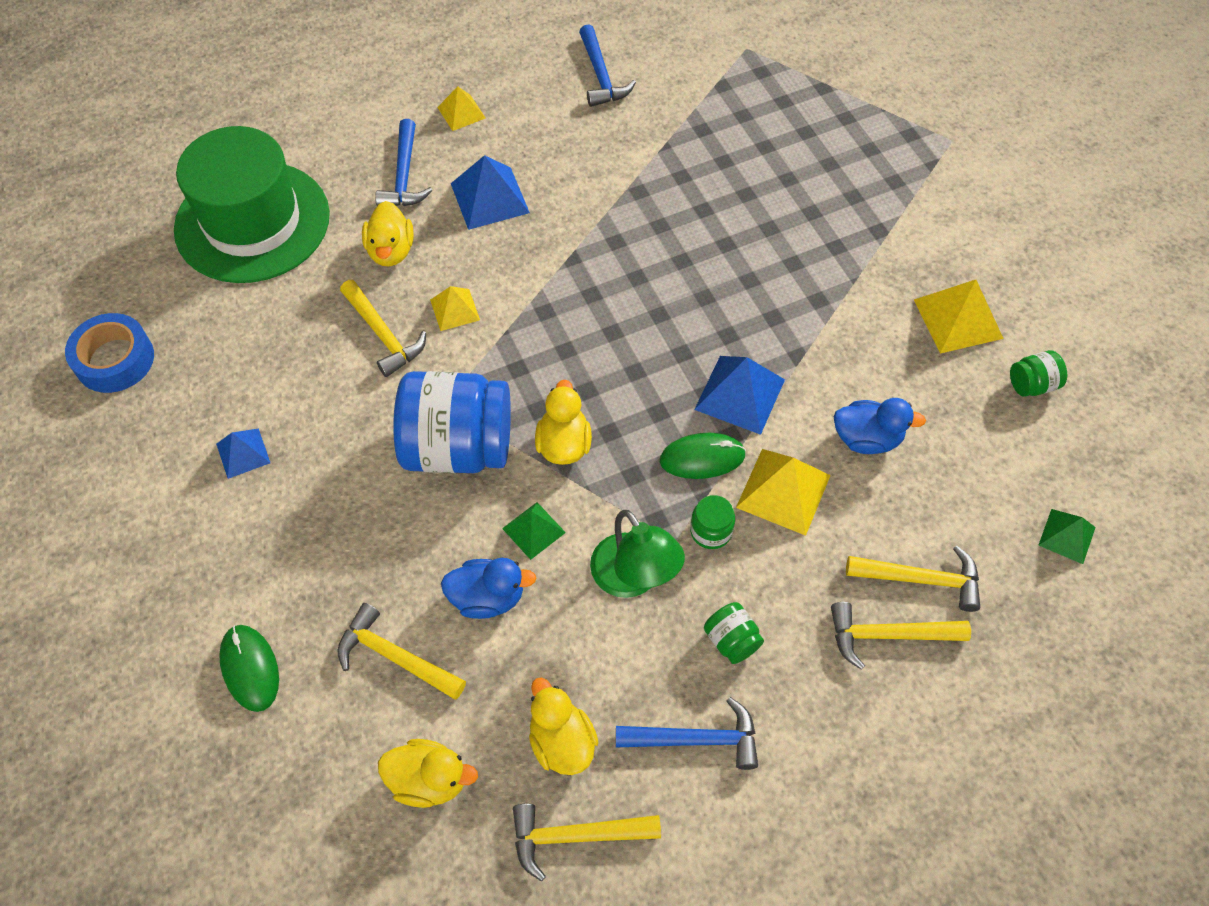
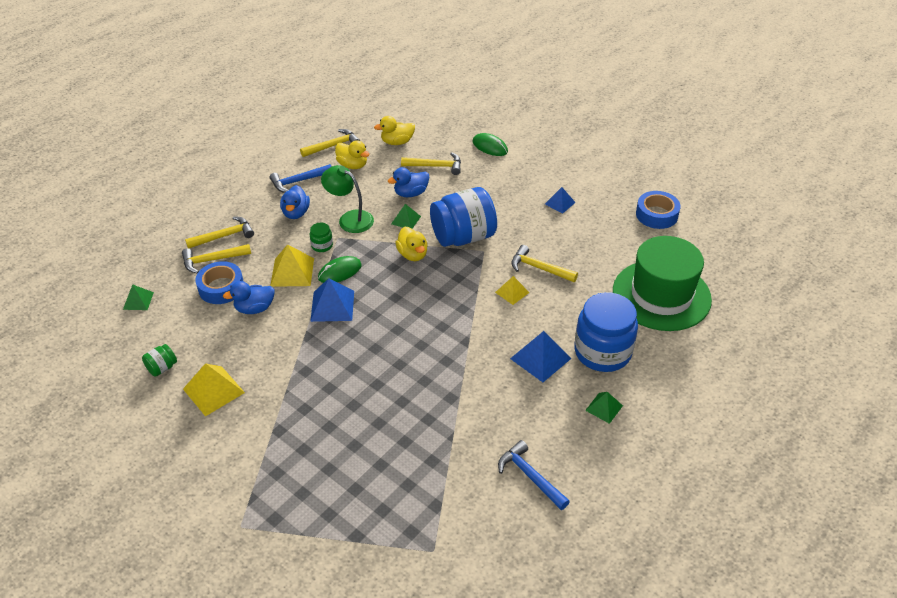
camera: 155 degrees right, 15 degrees down
yellow duck [362,201,414,267] -> none
blue hammer [375,119,433,206] -> blue jar [574,292,638,372]
yellow pyramid [437,87,486,131] -> green pyramid [585,392,623,424]
green jar [704,602,764,664] -> blue duck [280,185,310,219]
none -> blue tape [195,261,243,304]

